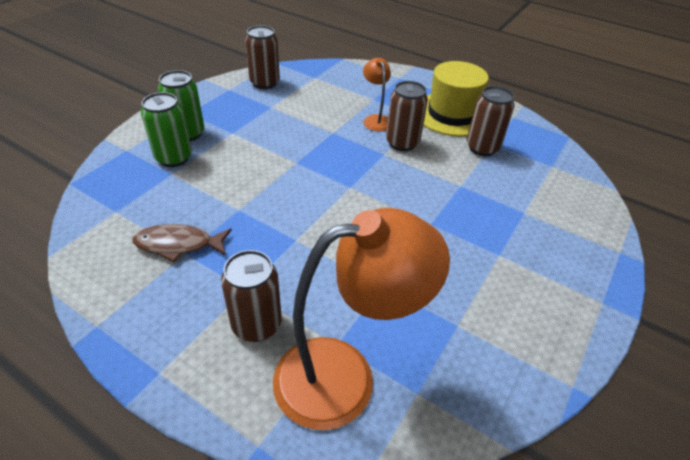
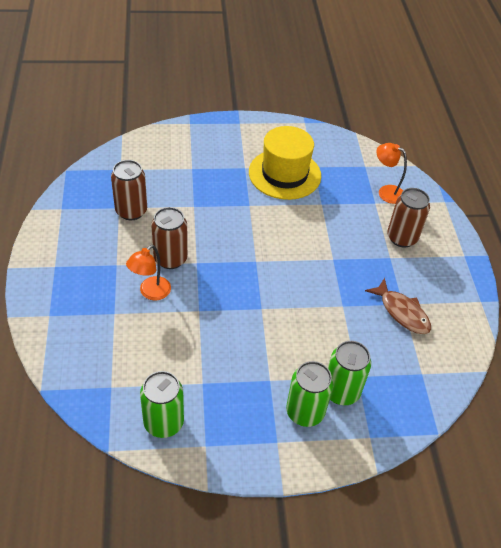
camera: 130 degrees left, 5 degrees up
brown can [245,25,280,89] -> green can [140,371,184,438]
orange lamp [273,208,450,430] -> orange lamp [376,143,407,204], size x0.48
yellow hat [423,61,489,136] -> yellow hat moved to [249,126,321,200]

